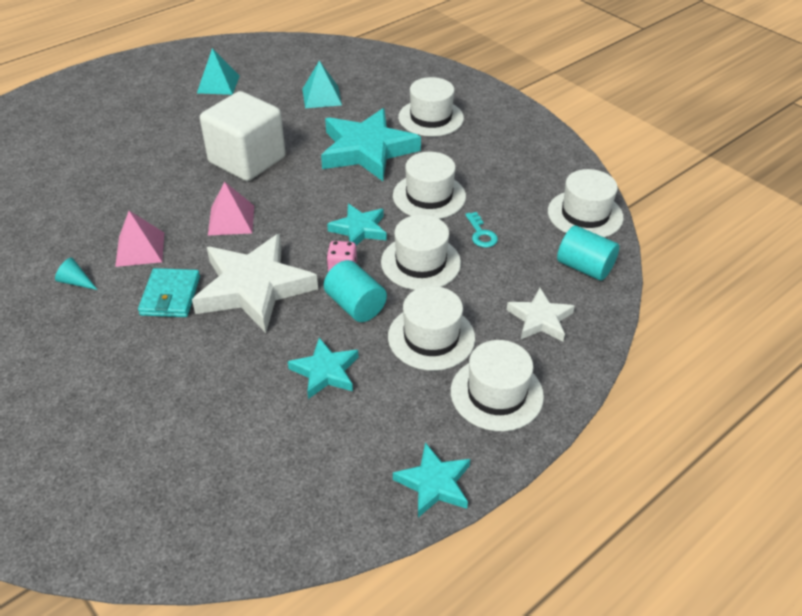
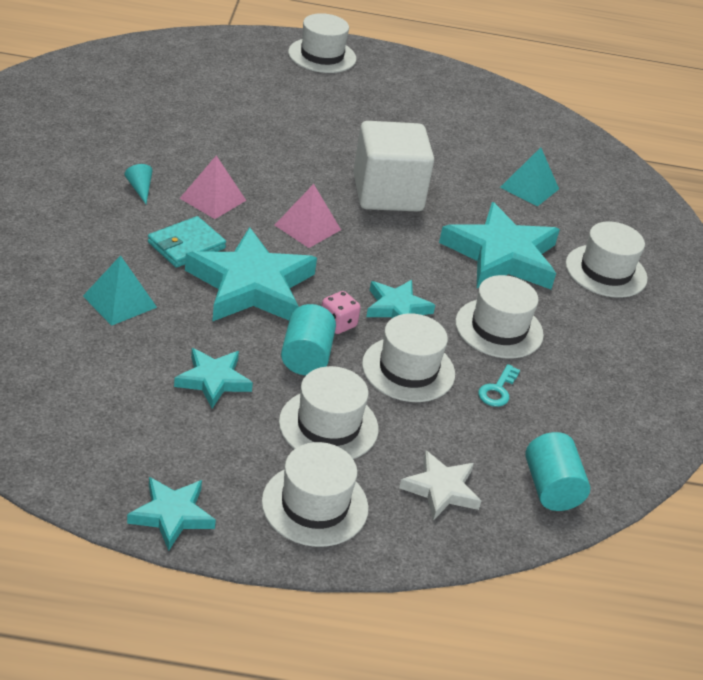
camera: 40 degrees right, 5 degrees down
white star [192,233,318,333] -> turquoise star [185,227,317,322]
turquoise pyramid [197,48,240,95] -> turquoise pyramid moved to [83,255,157,326]
white hat [548,169,624,237] -> white hat moved to [288,13,356,73]

